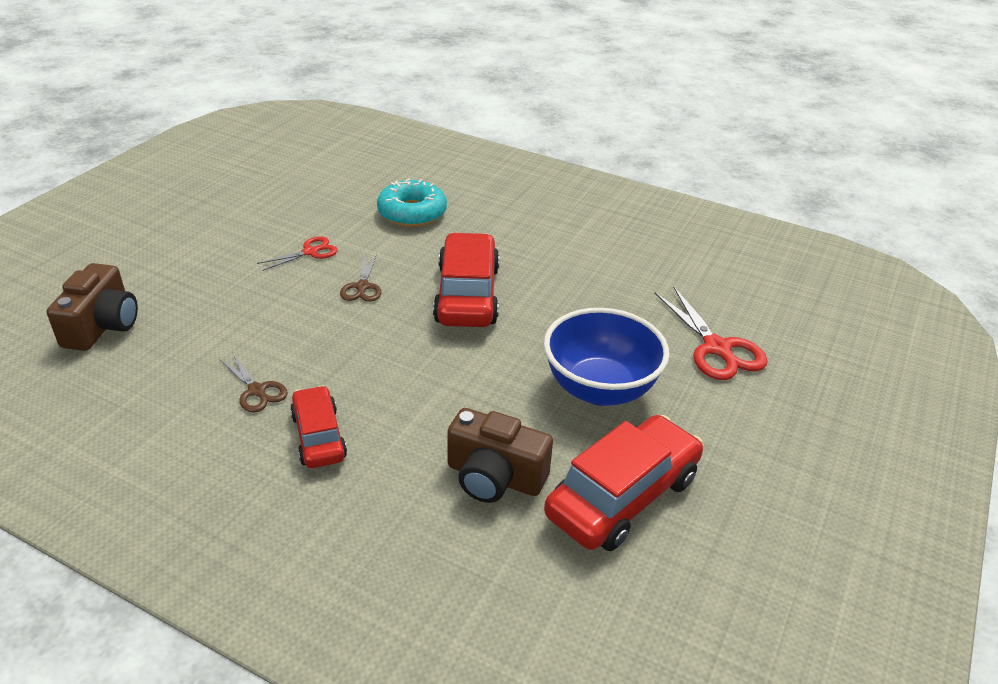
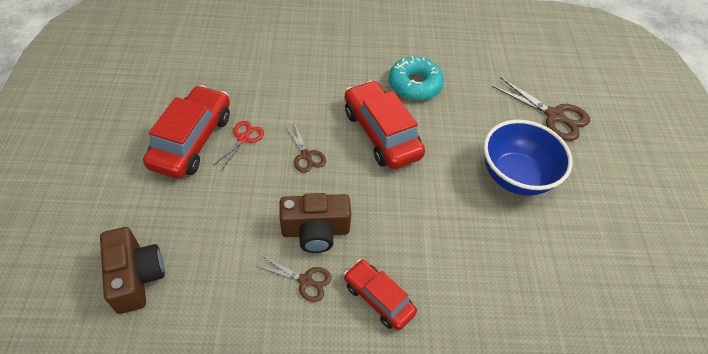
camera: 30 degrees left, 15 degrees up
turquoise donut [377,179,447,227] -> turquoise donut moved to [389,56,444,100]
brown camera [447,408,553,503] -> brown camera moved to [280,193,351,253]
red car [544,415,704,551] -> red car moved to [143,85,230,179]
red scissors [655,286,768,380] -> brown scissors [492,77,590,141]

